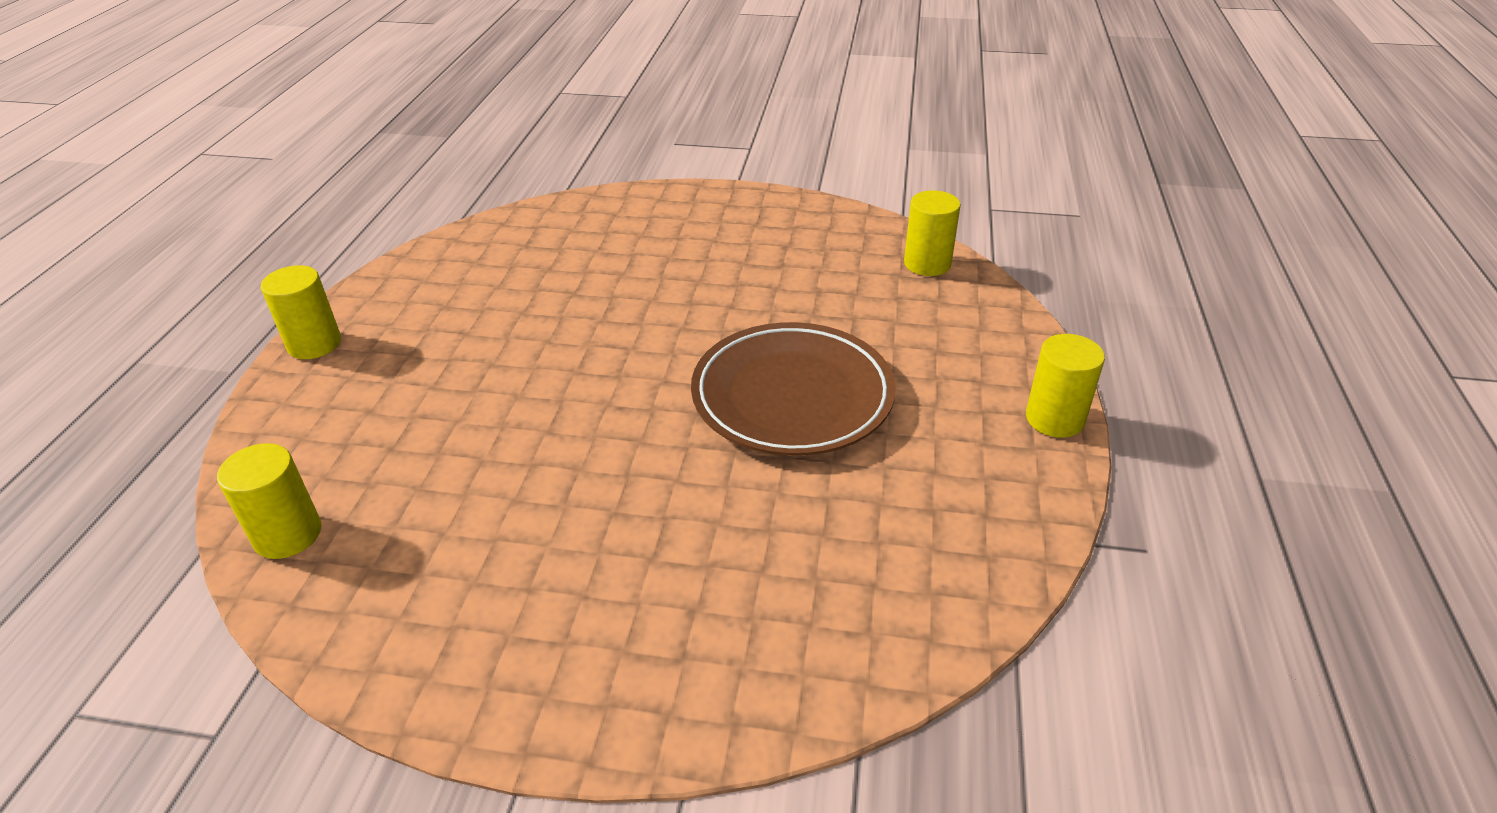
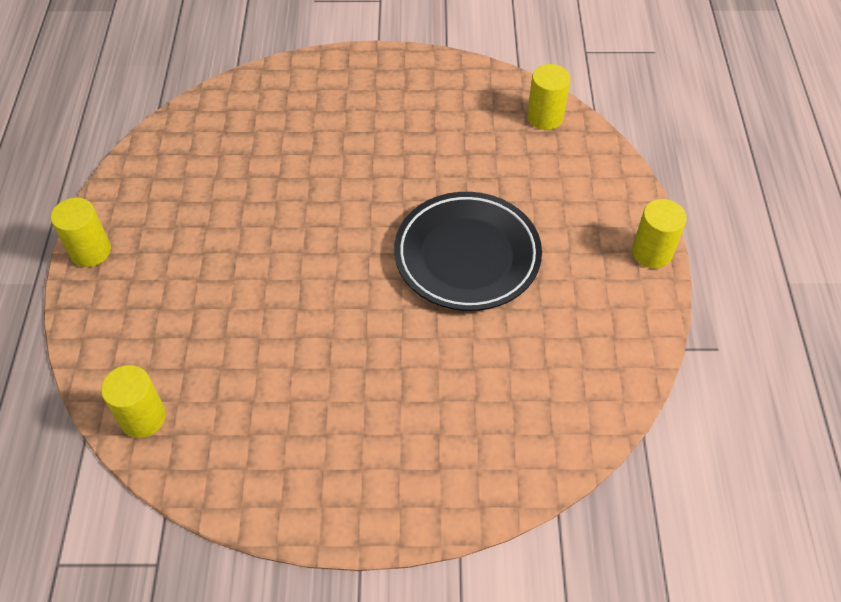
camera: 10 degrees left, 15 degrees up
brown plate [691,322,896,456] -> black plate [394,192,542,311]

